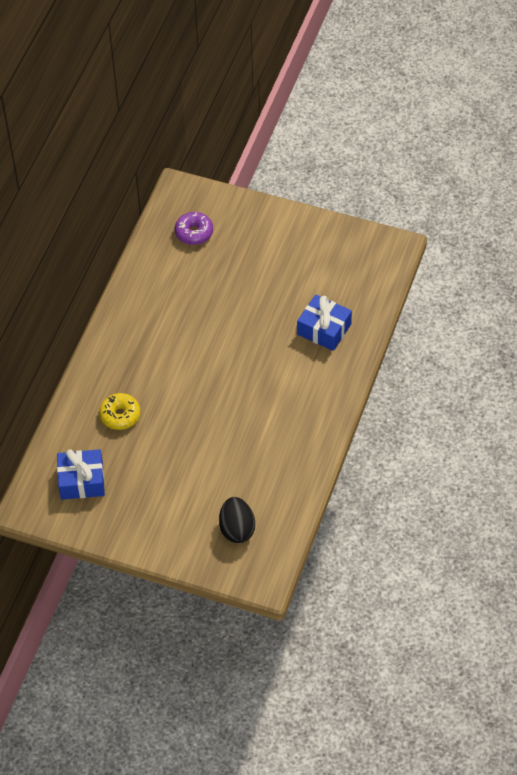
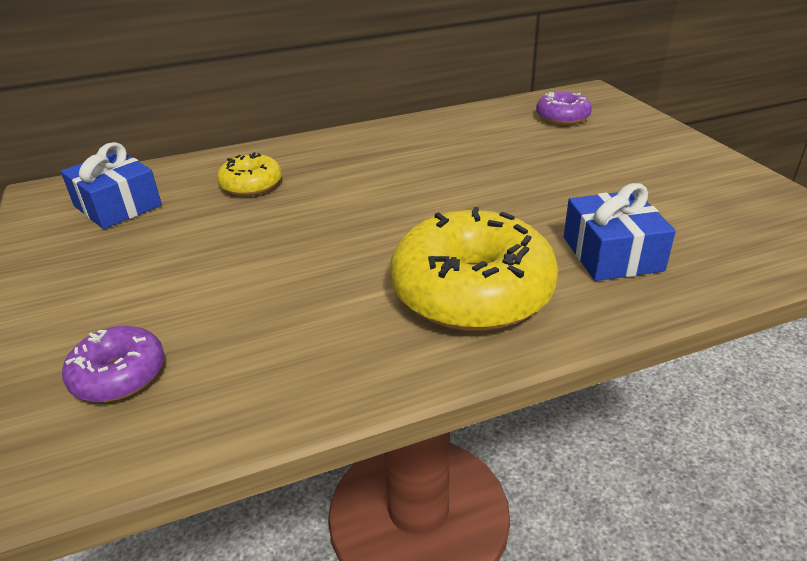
camera: 50 degrees right, 20 degrees down
black egg [219,497,255,543] -> purple donut [62,326,164,402]
none -> yellow donut [390,207,558,331]

